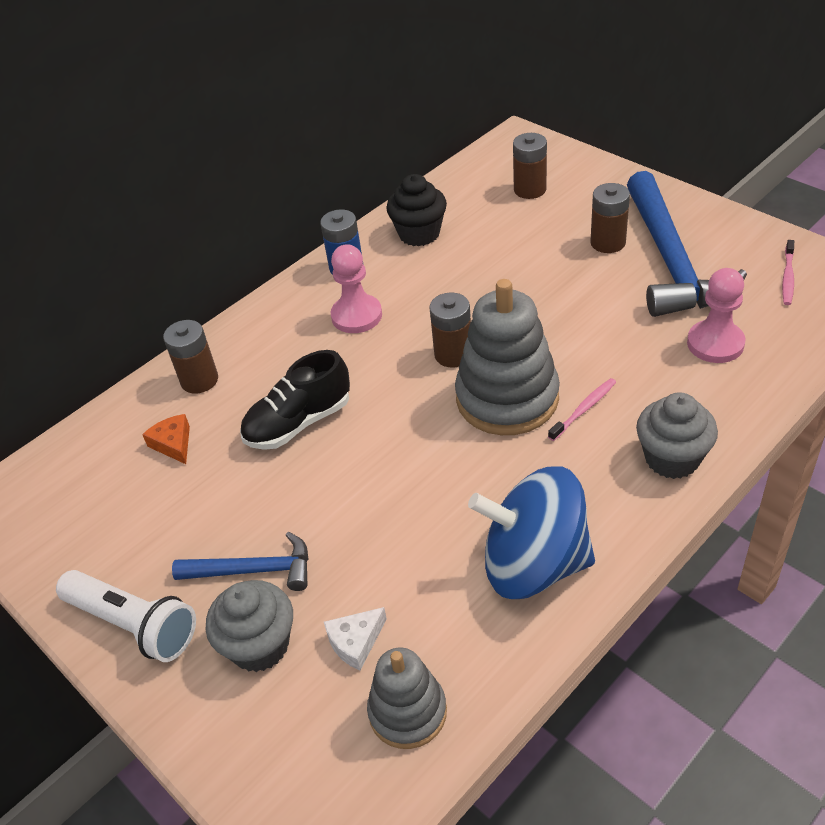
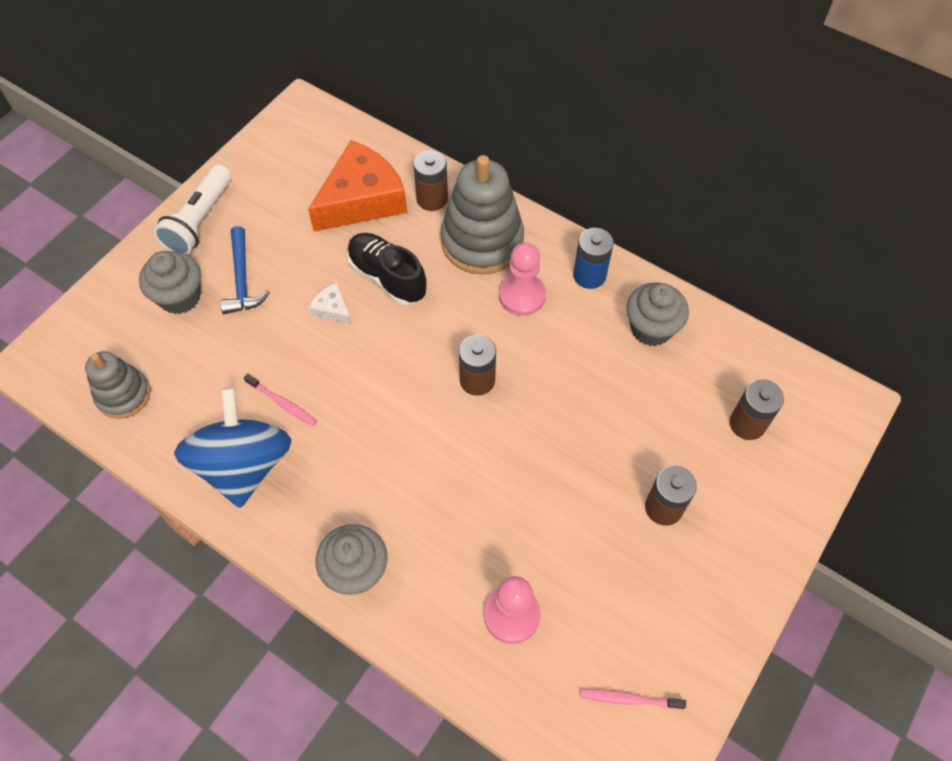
camera: 75 degrees right, 15 degrees up
orange cheese [142,414,190,464] -> orange cheese [308,140,407,232], size x2.35
white cheese [324,607,387,671] -> white cheese moved to [308,283,352,325]
black cupcake [386,174,447,246] -> grey cupcake [626,283,689,346]
grey stacking toy [455,279,560,435] -> grey stacking toy moved to [441,155,524,275]
pink toothbrush [548,378,616,441] -> pink toothbrush moved to [244,374,317,426]
blue hammer [627,171,747,317] -> none

